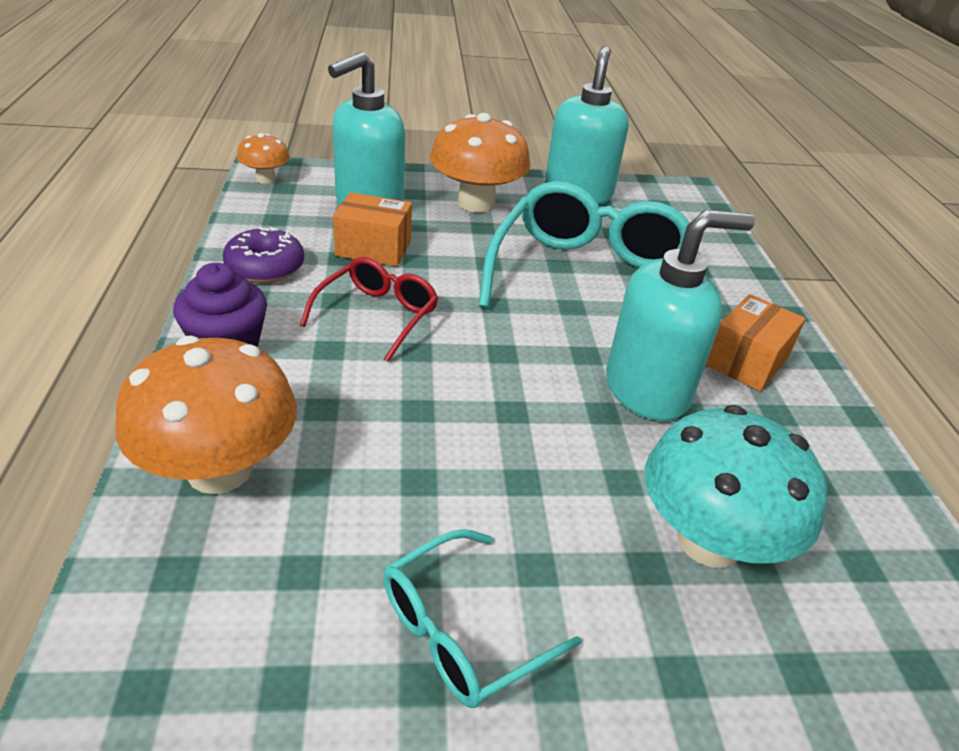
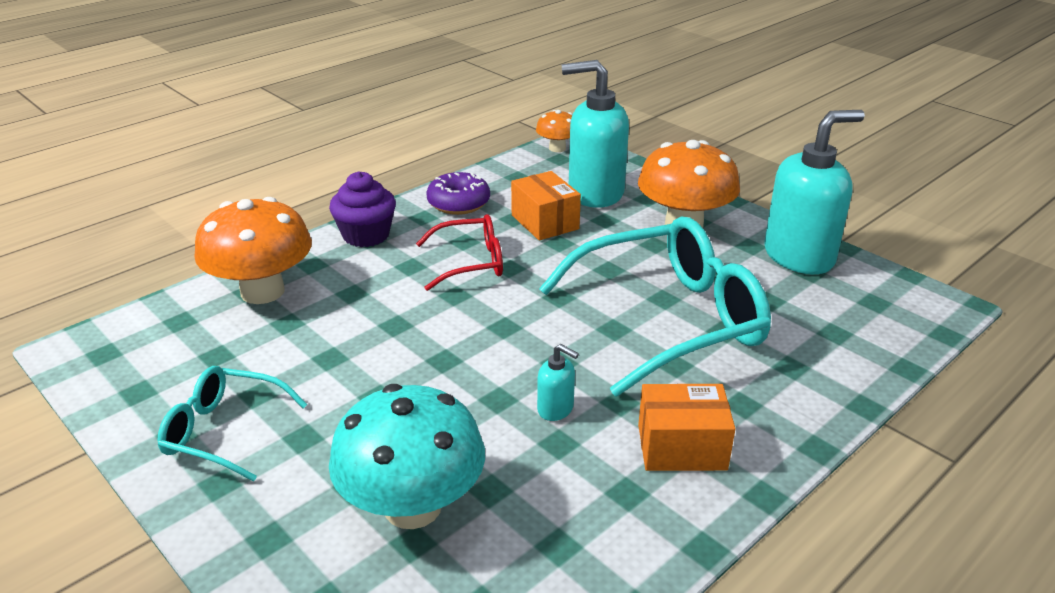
camera: 55 degrees right, 5 degrees down
turquoise soap dispenser [606,210,755,421] -> turquoise soap dispenser [537,344,579,421], size x0.43

